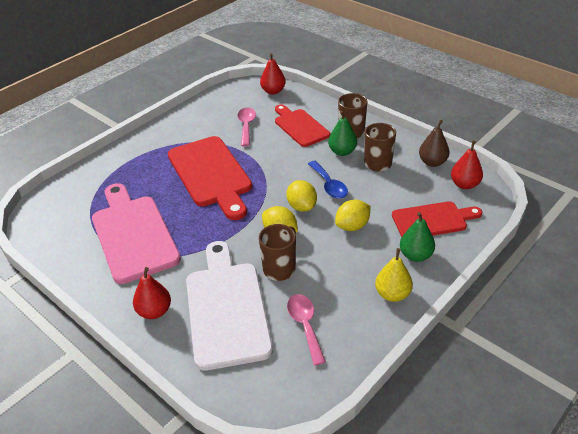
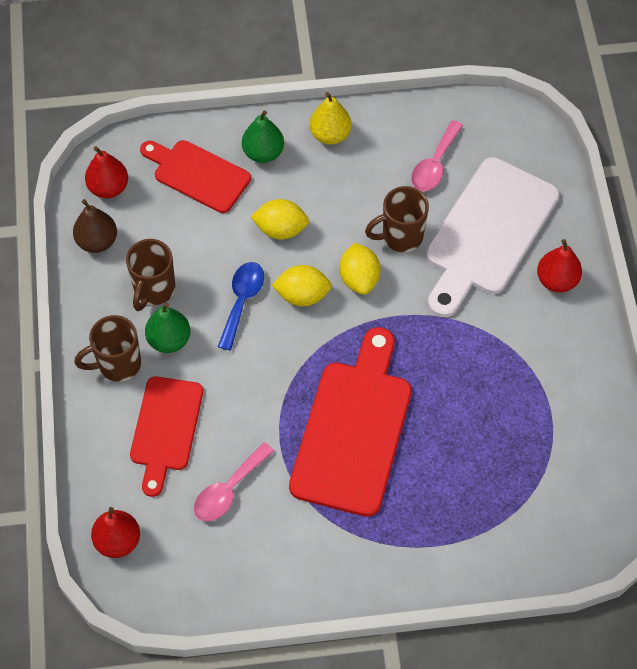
camera: 140 degrees left, 20 degrees up
pink cutting board [92,183,181,284] -> none
yellow lemon [286,180,317,212] -> yellow lemon turned 75 degrees clockwise [272,265,332,306]

